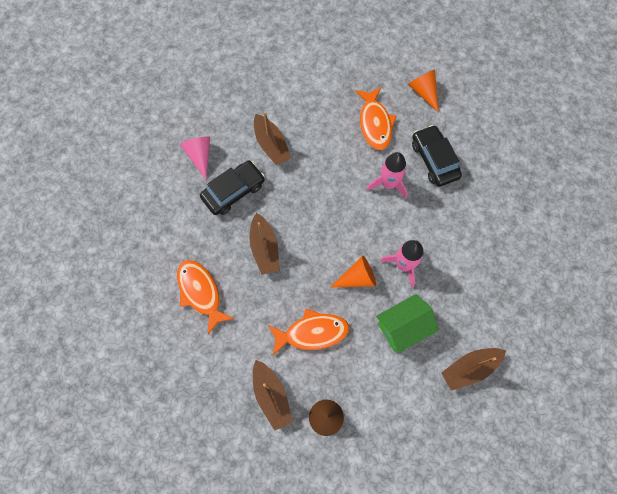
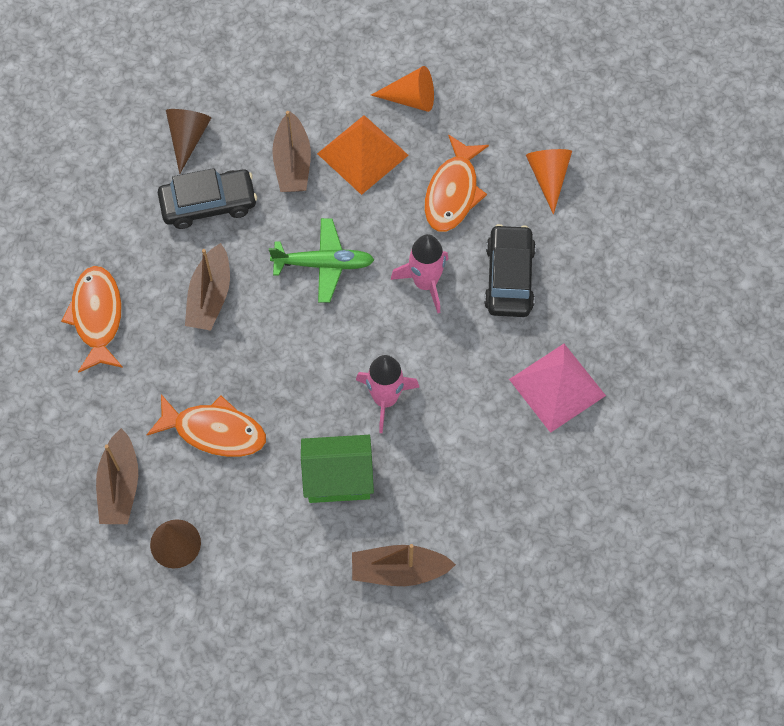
camera: 25 degrees right, 5 degrees down
pink cone [180,136,210,180] -> brown cone [166,109,211,174]
orange cone [331,256,376,287] -> orange cone moved to [371,66,434,112]
none -> green plane [269,218,374,303]
none -> orange pyramid [317,115,409,195]
none -> pink pyramid [509,344,606,433]

